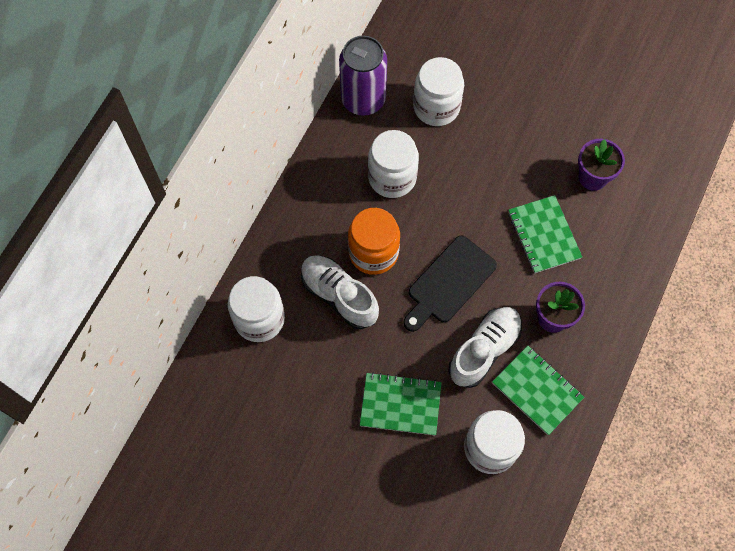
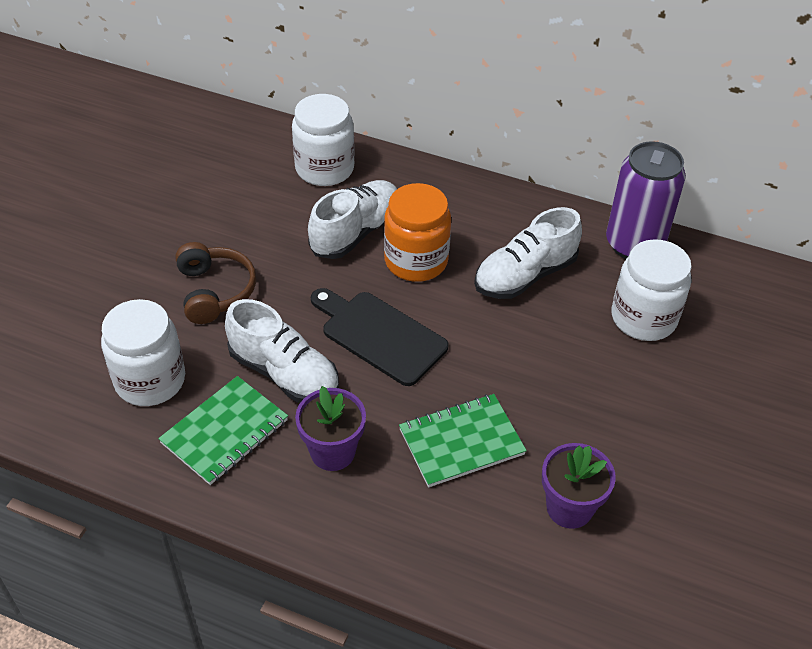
camera: 85 degrees right, 20 degrees down
green notebook [360,372,442,436] -> brown headphones [175,242,256,324]
white jar [368,130,419,198] -> white shoe [474,207,582,299]

